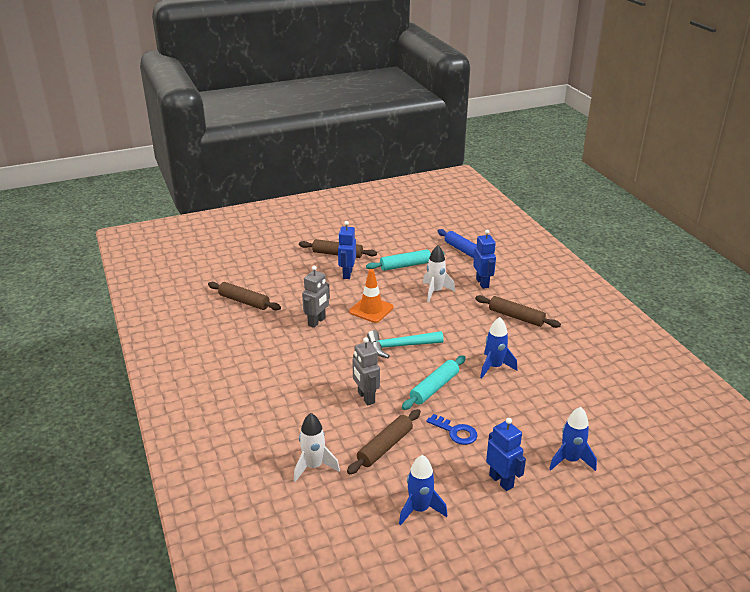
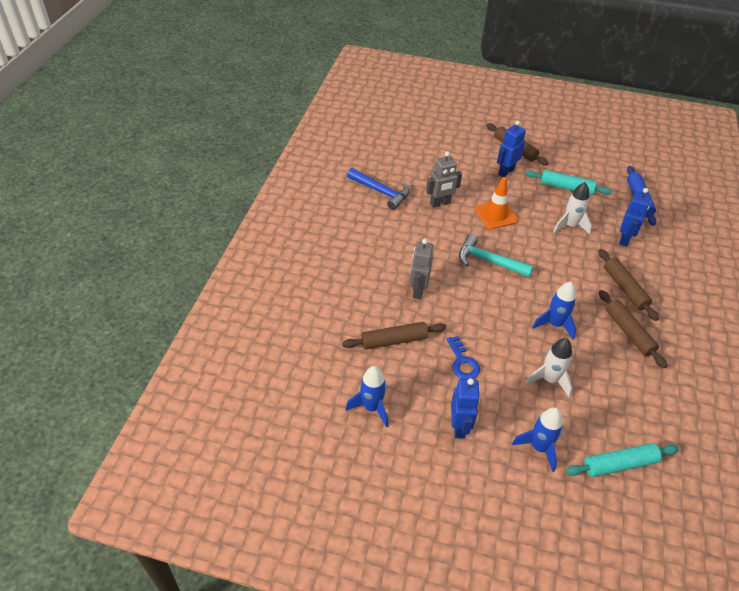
camera: 35 degrees right, 15 degrees up
brown rolling pin [208,282,281,310] -> brown rolling pin moved to [599,290,667,368]
white rocket [294,413,340,482] -> white rocket moved to [526,338,572,397]
turquoise rolling pin [402,355,466,410] -> turquoise rolling pin moved to [566,443,679,477]
none -> blue hammer [347,168,410,210]

